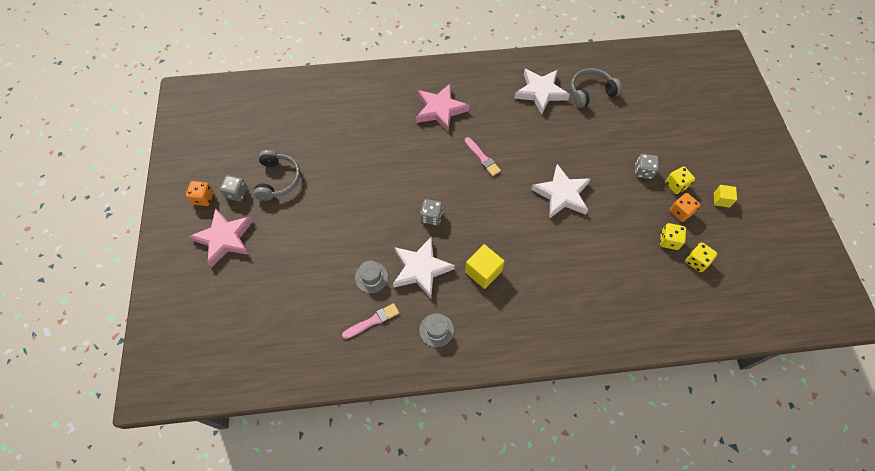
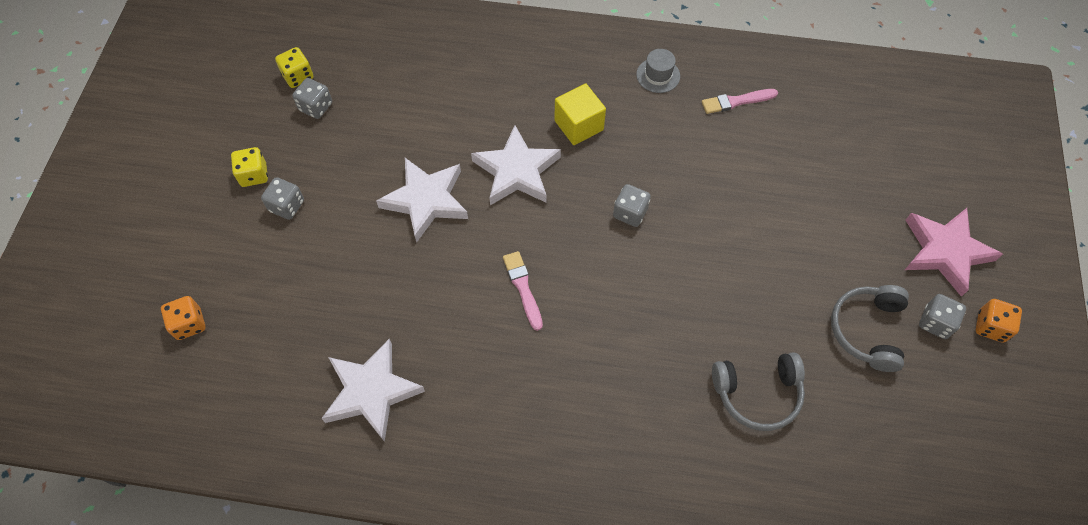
camera: 165 degrees left, 0 degrees up
grey hat [355,261,388,293] -> none
white star [393,236,455,298] -> white star moved to [471,125,561,205]
pink star [416,84,470,132] -> none
grey headphones [571,68,622,108] -> grey headphones moved to [712,352,805,431]
yellow dice [660,223,686,250] -> grey dice [292,78,332,119]
orange dice [670,193,700,222] -> orange dice moved to [161,296,206,340]
yellow cube [714,185,737,208] -> none

